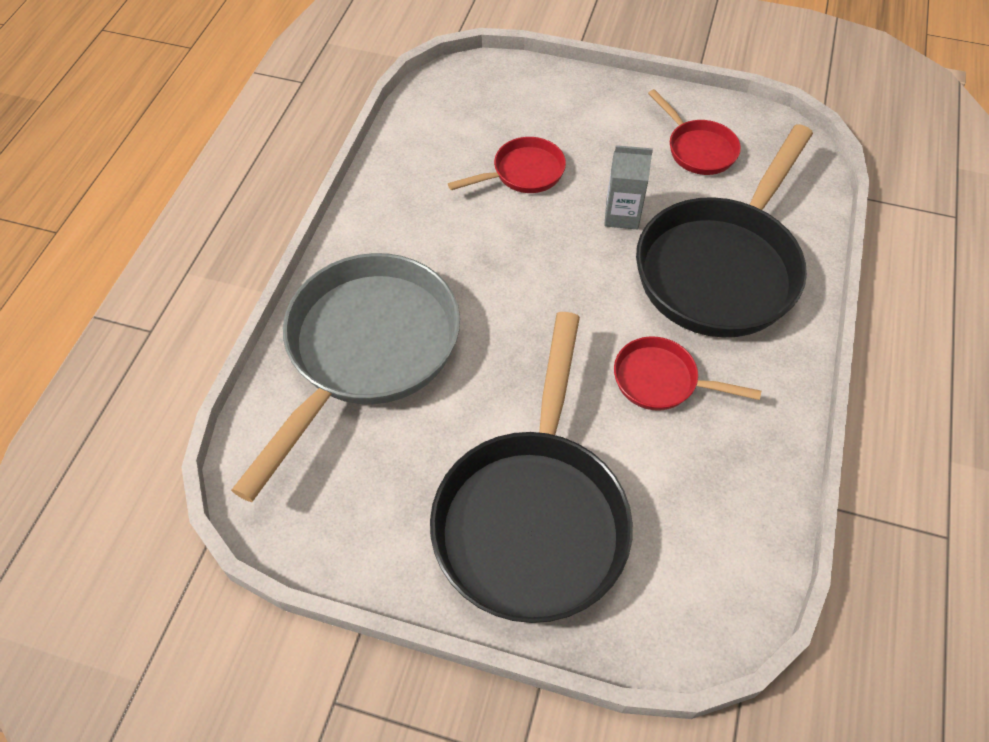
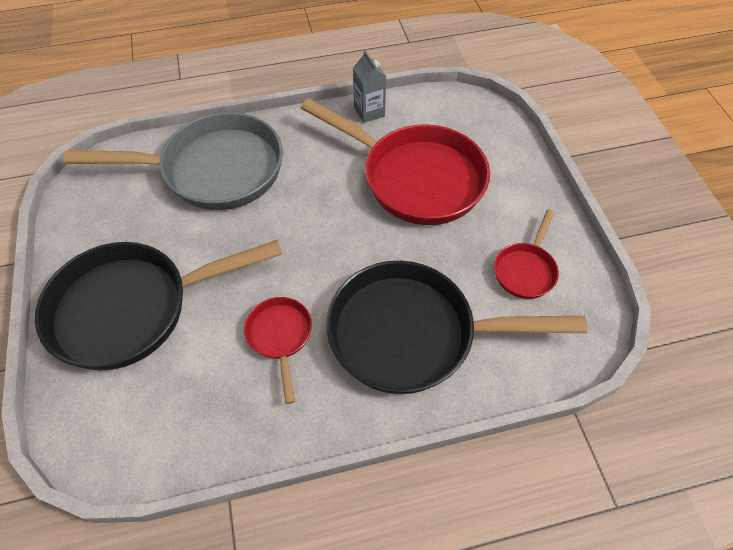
camera: 60 degrees right, 0 degrees up
red pan [448,137,566,193] -> red pan [301,98,490,225], size x2.13
grey carton [604,145,653,229] -> grey carton moved to [353,50,386,123]

